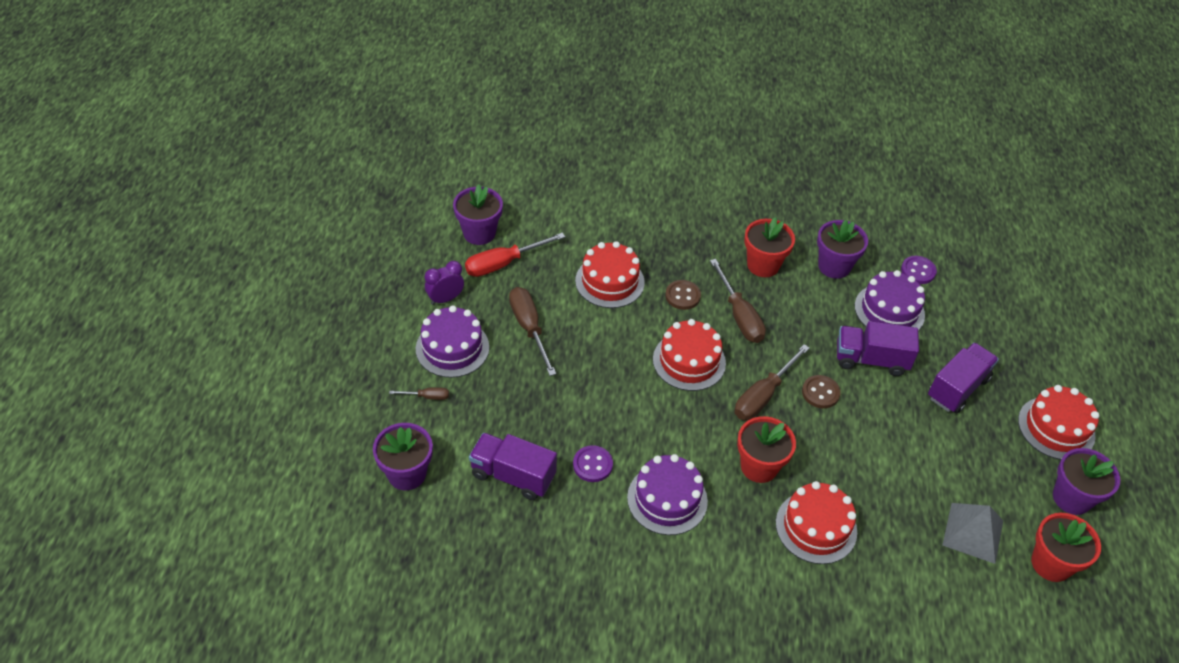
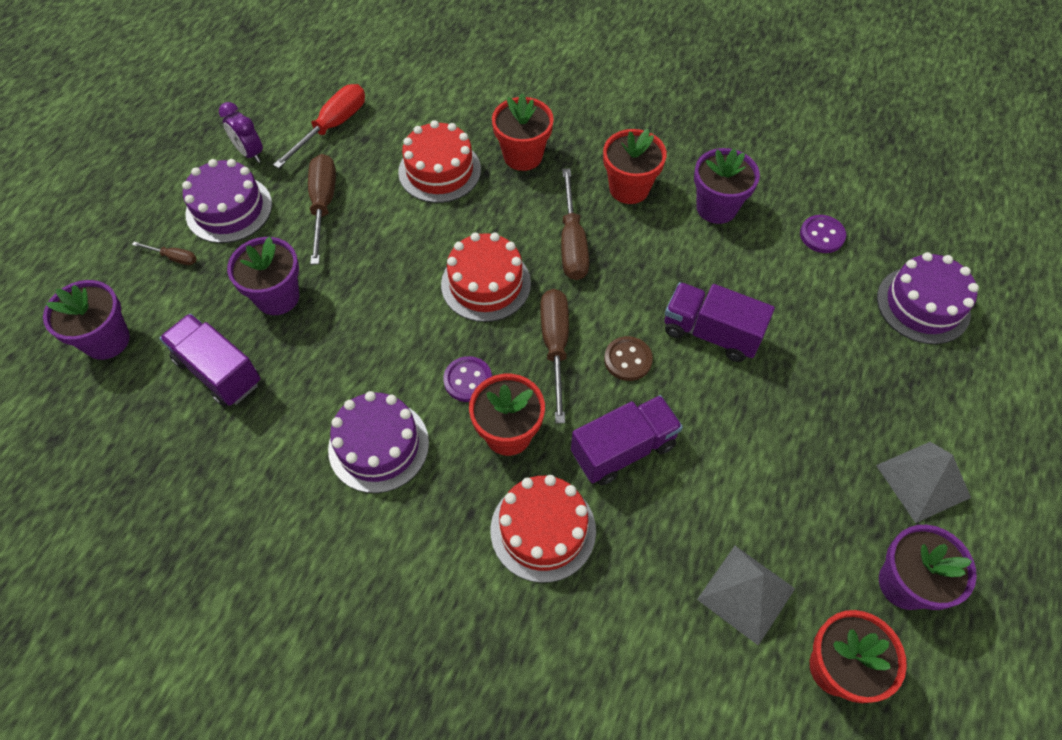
camera: 20 degrees right, 10 degrees up
purple clock [425,261,464,305] -> purple clock turned 120 degrees counterclockwise [219,102,263,163]
purple flower pot [453,184,503,245] -> purple flower pot moved to [227,236,299,315]
red screwdriver [465,233,565,277] -> red screwdriver turned 135 degrees clockwise [273,84,365,168]
purple button [573,445,613,482] -> purple button moved to [443,356,492,402]
brown button [665,280,701,310] -> none
brown screwdriver [735,344,810,420] -> brown screwdriver turned 120 degrees clockwise [540,289,569,423]
purple cake [855,270,925,331] -> purple cake moved to [877,252,979,344]
purple truck [928,343,999,413] -> purple truck moved to [571,395,683,485]
red cake [1018,385,1100,460] -> grey pyramid [876,442,971,523]
none -> red flower pot [492,93,554,171]

